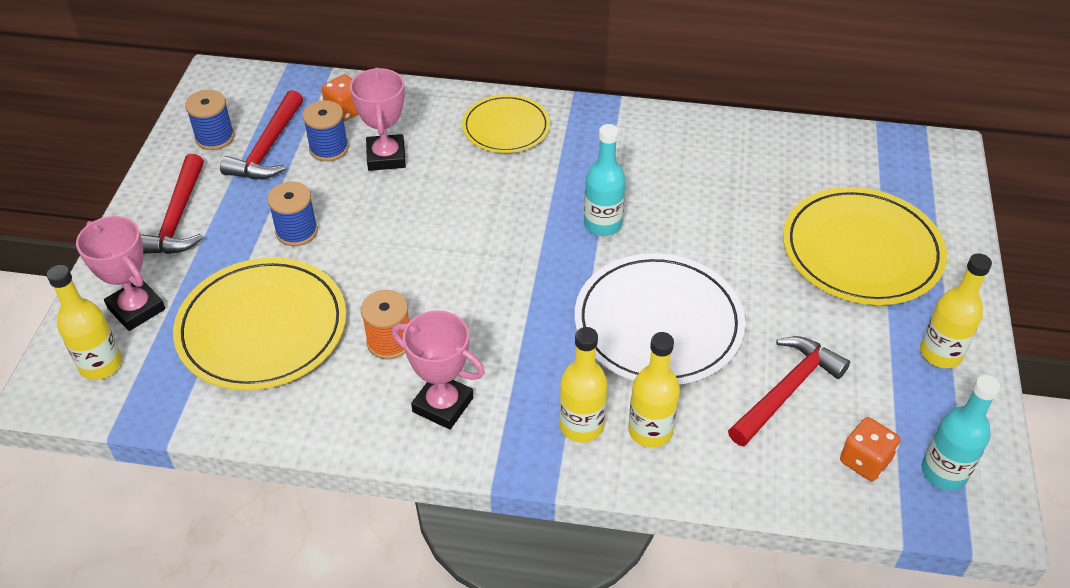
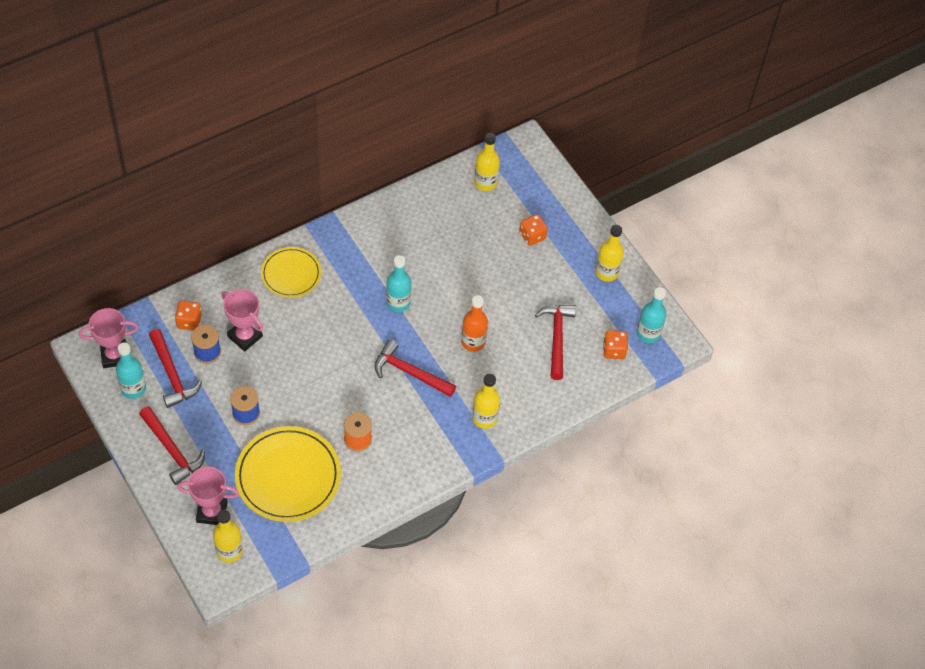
camera: 45 degrees left, 10 degrees up
blue spool [185,90,234,150] -> turquoise bottle [116,342,146,399]
pink trophy [392,310,485,429] -> pink trophy moved to [79,308,139,368]
white plate [575,253,745,385] -> orange bottle [461,295,488,352]
yellow bottle [628,332,680,448] -> yellow bottle moved to [474,133,500,191]
yellow plate [783,187,947,305] -> orange dice [519,214,548,246]
none -> red hammer [374,339,456,397]

